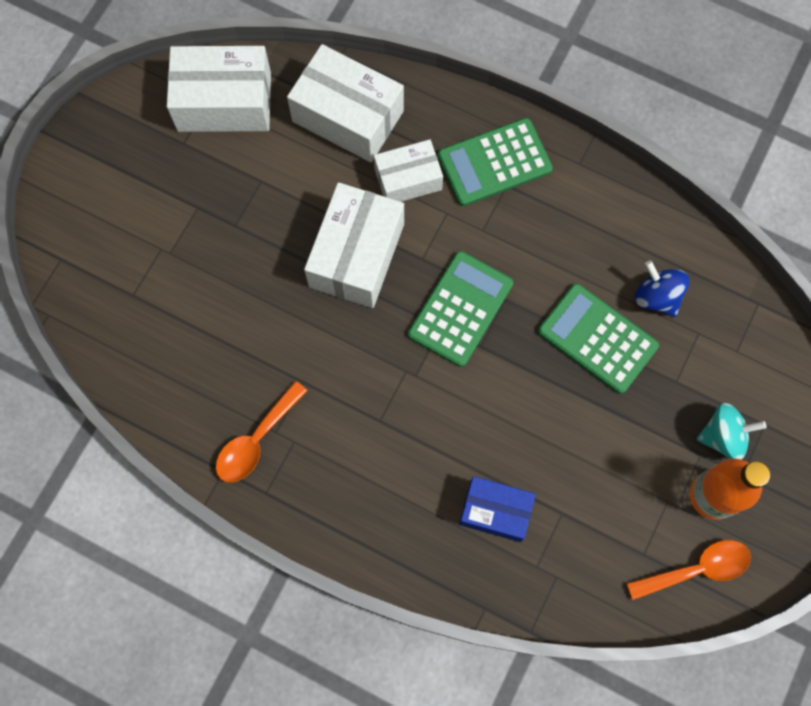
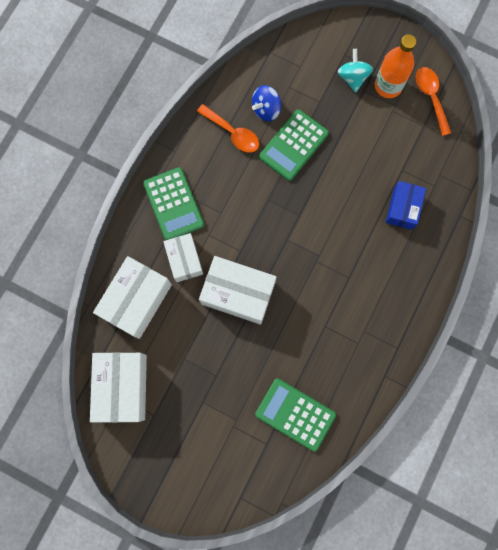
camera: 90 degrees left, 5 degrees up
orange spoon [216,381,308,482] -> orange spoon moved to [197,104,259,153]
green calculator [408,251,513,367] -> green calculator moved to [255,378,336,452]

